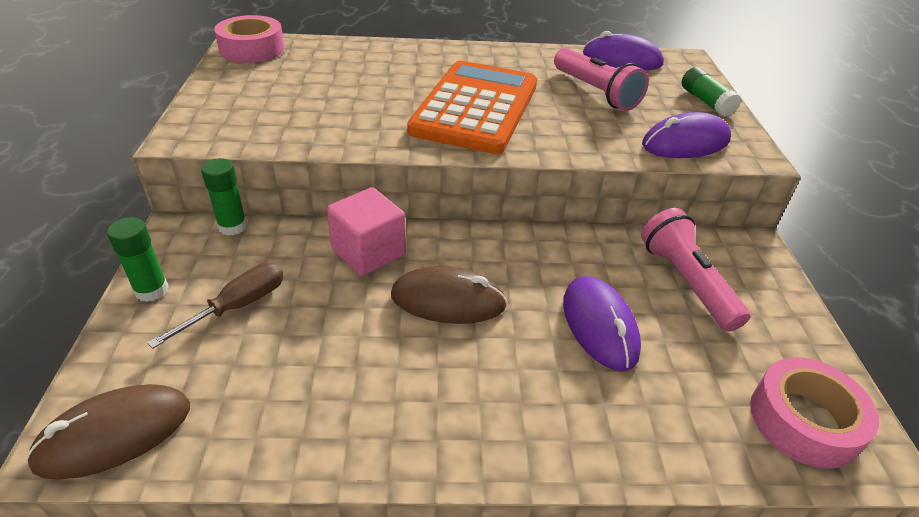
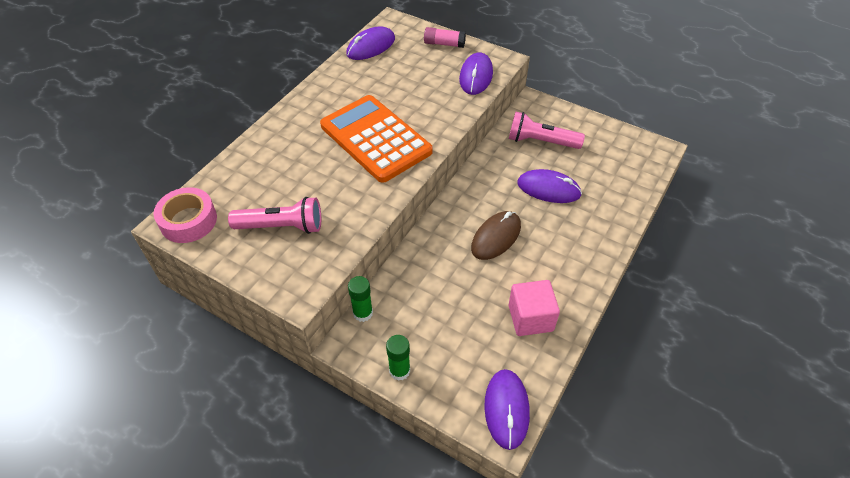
camera: 55 degrees left, 10 degrees up
brown mouse [26,384,190,480] -> purple mouse [484,369,530,450]
brown screwdriver [147,263,284,349] -> none
pink cube [327,187,406,276] -> pink cube moved to [509,280,560,336]
pink flashlight [554,48,649,111] -> pink flashlight moved to [228,197,321,234]
green glue stick [682,67,741,117] -> pink glue stick [424,27,466,48]
pink tape [750,357,879,469] -> none

